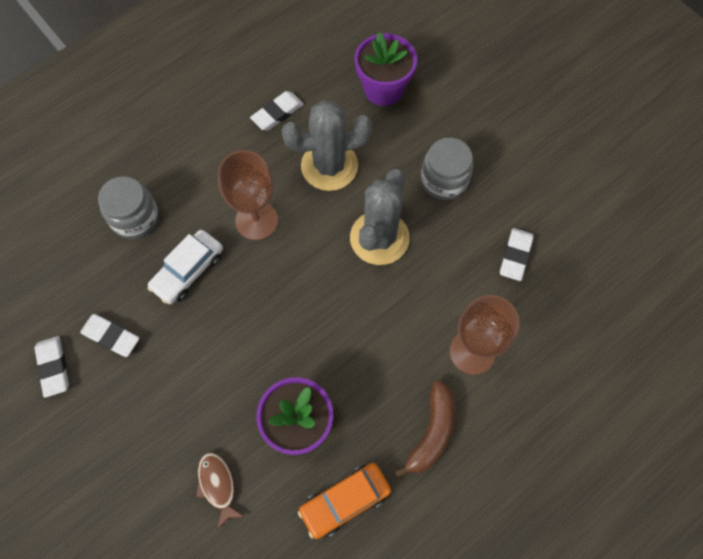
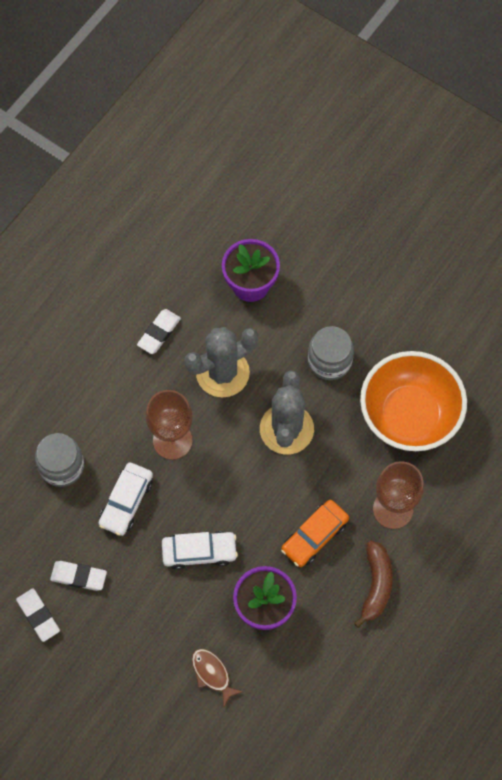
camera: 15 degrees left, 0 degrees up
orange car [298,463,391,539] -> orange car moved to [281,500,349,567]
white eraser [500,228,534,281] -> orange bowl [360,351,467,451]
none -> white car [162,531,238,570]

